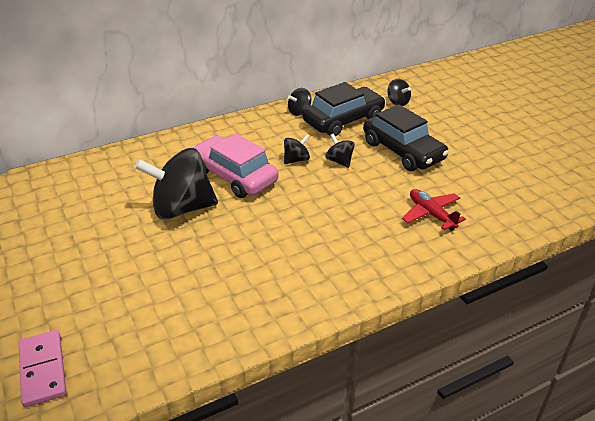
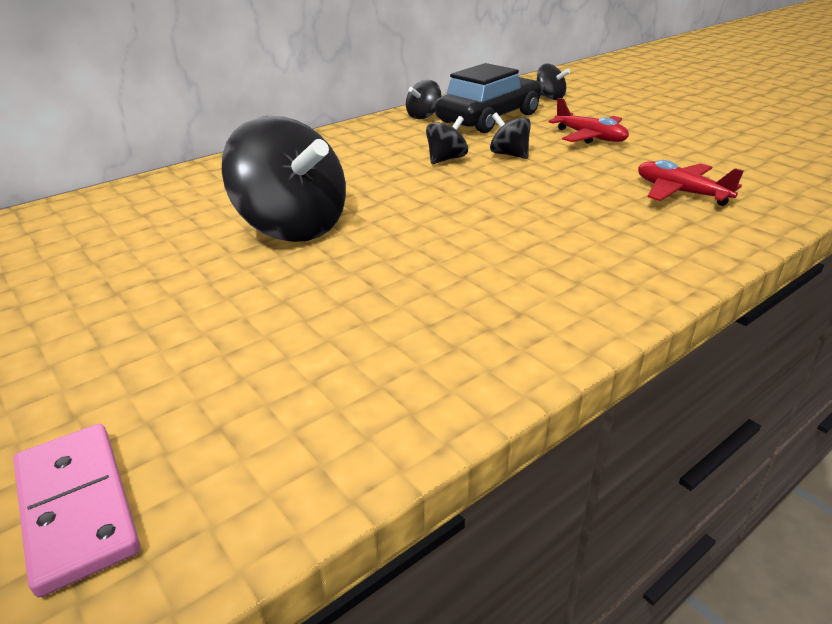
camera: 10 degrees left, 5 degrees down
black spinning top [135,148,218,219] -> black spinning top turned 120 degrees counterclockwise [222,116,346,242]
pink car [191,133,278,198] -> none
black car [363,104,449,171] -> red plane [548,98,629,144]

